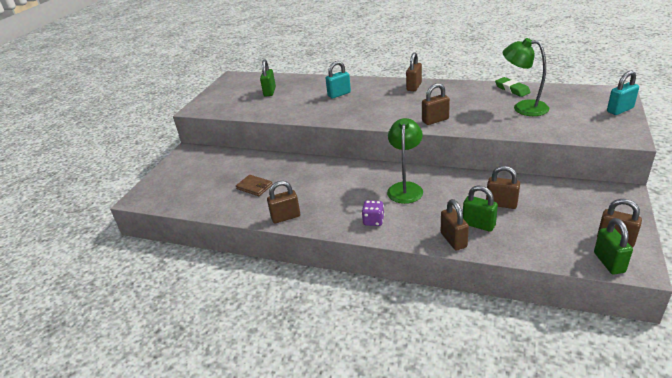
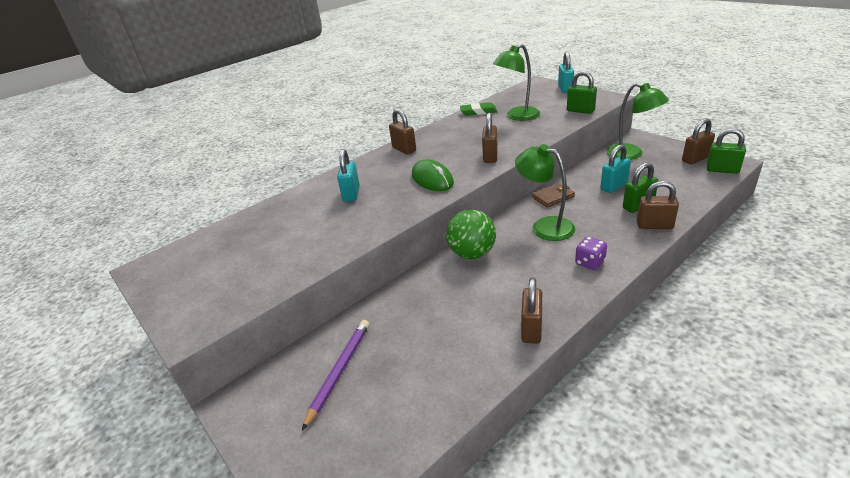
camera: 60 degrees left, 0 degrees up
brown wallet [236,175,273,196] -> brown wallet moved to [532,183,575,208]
green padlock [260,59,276,96] -> green padlock moved to [567,71,597,114]
brown padlock [486,166,520,209] -> turquoise padlock [600,144,631,193]
none -> purple pencil [302,320,369,430]
none -> green mouse [412,159,454,191]
none -> green ball [446,209,496,259]
none -> green lamp [606,83,669,160]

